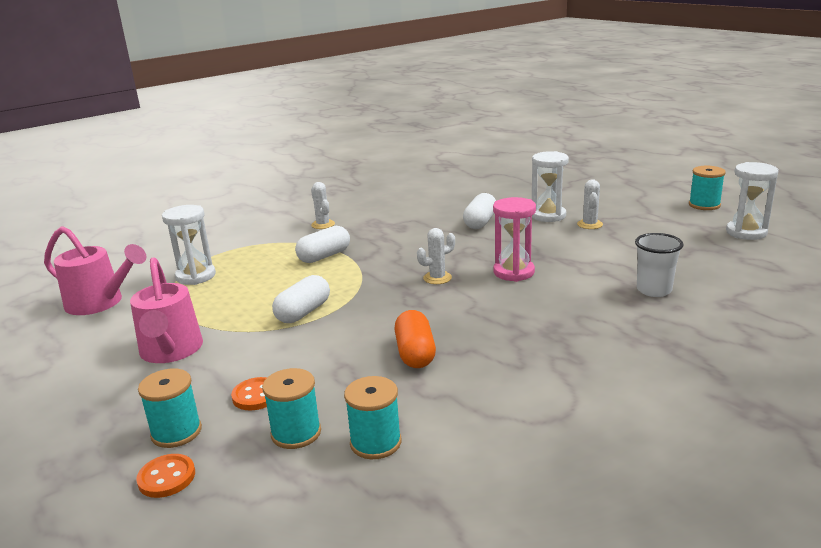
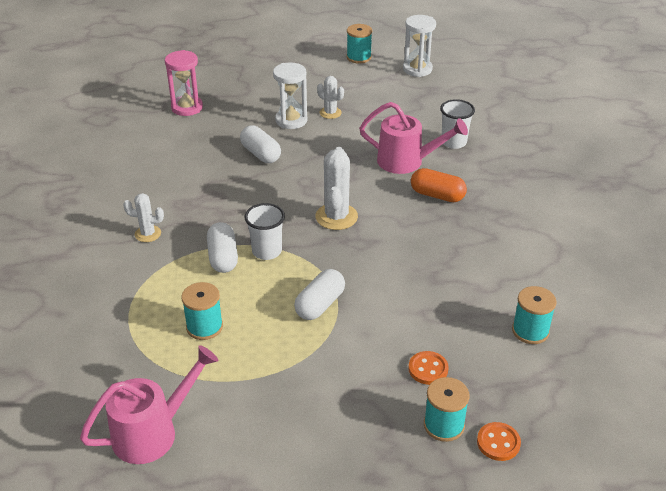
camera: 60 degrees left, 15 degrees up
pink watering can [130,258,203,363] -> pink watering can moved to [359,102,468,174]
white hourglass [162,205,216,285] -> none
turquoise spool [262,368,321,449] -> turquoise spool moved to [181,282,223,340]
white capsule [272,275,330,323] -> white capsule turned 60 degrees clockwise [294,269,345,320]
orange capsule [394,310,436,368] -> orange capsule moved to [411,168,467,202]
white cactus [417,228,455,284] -> white cactus [315,147,358,230], size x1.65
pink hourglass [493,197,536,282] -> pink hourglass moved to [165,50,203,116]
none -> white cup [244,203,285,260]

